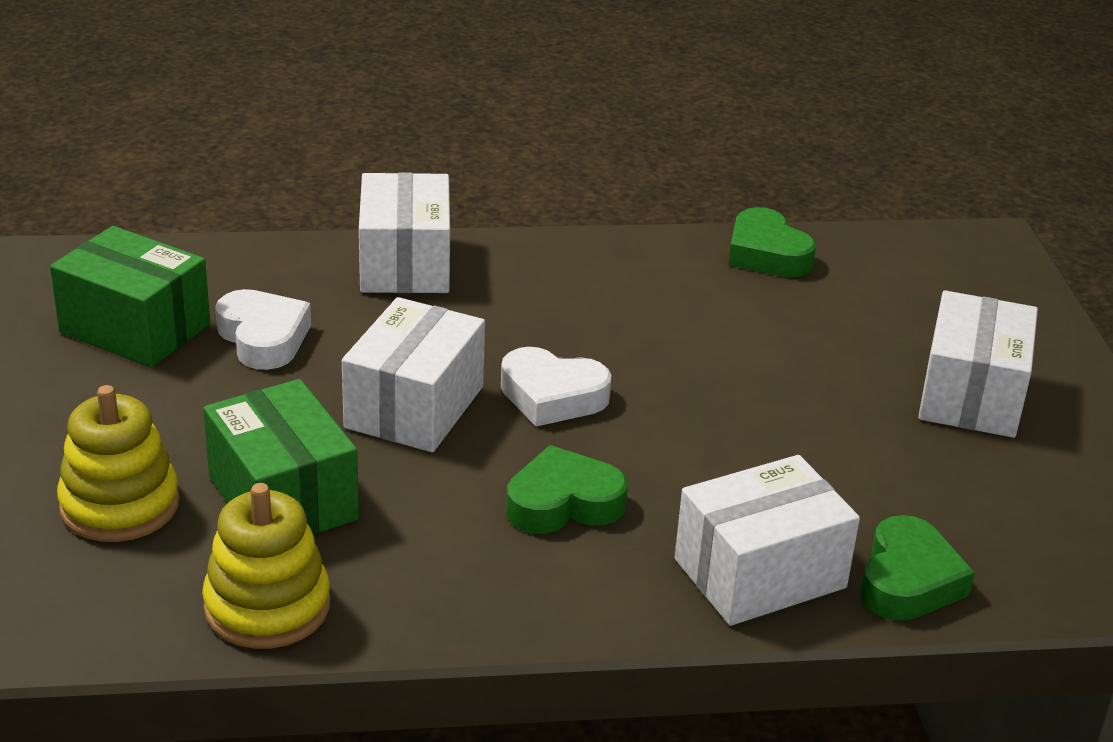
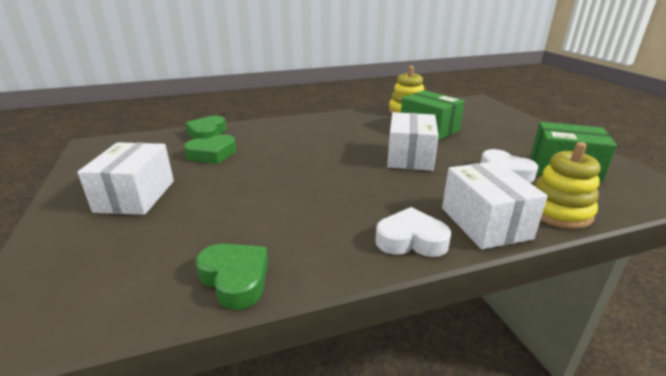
camera: 170 degrees right, 5 degrees down
yellow stacking toy [57,385,180,542] -> yellow stacking toy moved to [535,142,601,229]
white heart [501,347,611,427] -> white heart moved to [375,207,451,257]
green heart [506,445,628,534] -> green heart moved to [184,134,236,164]
white box [675,455,860,626] -> none

